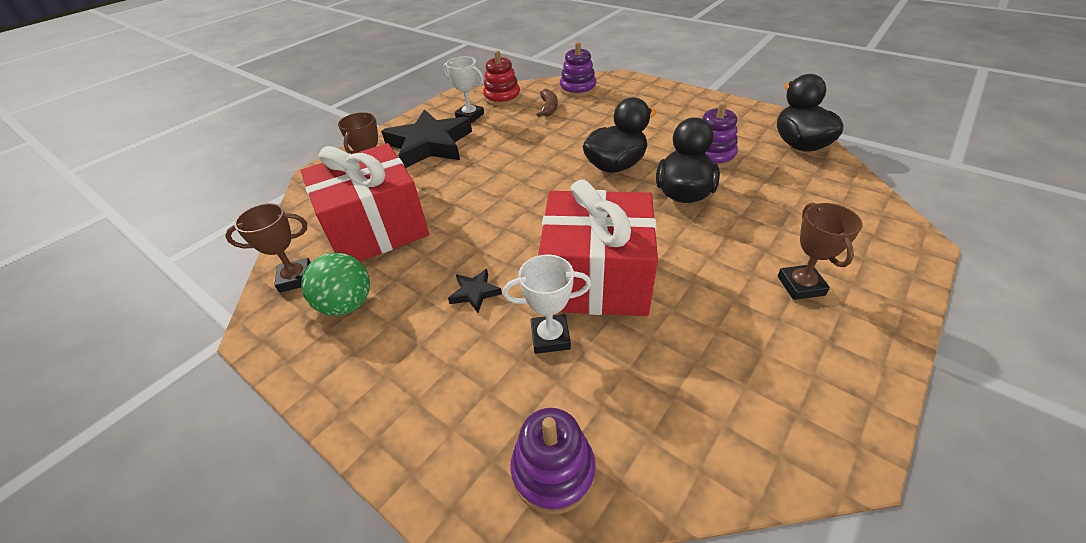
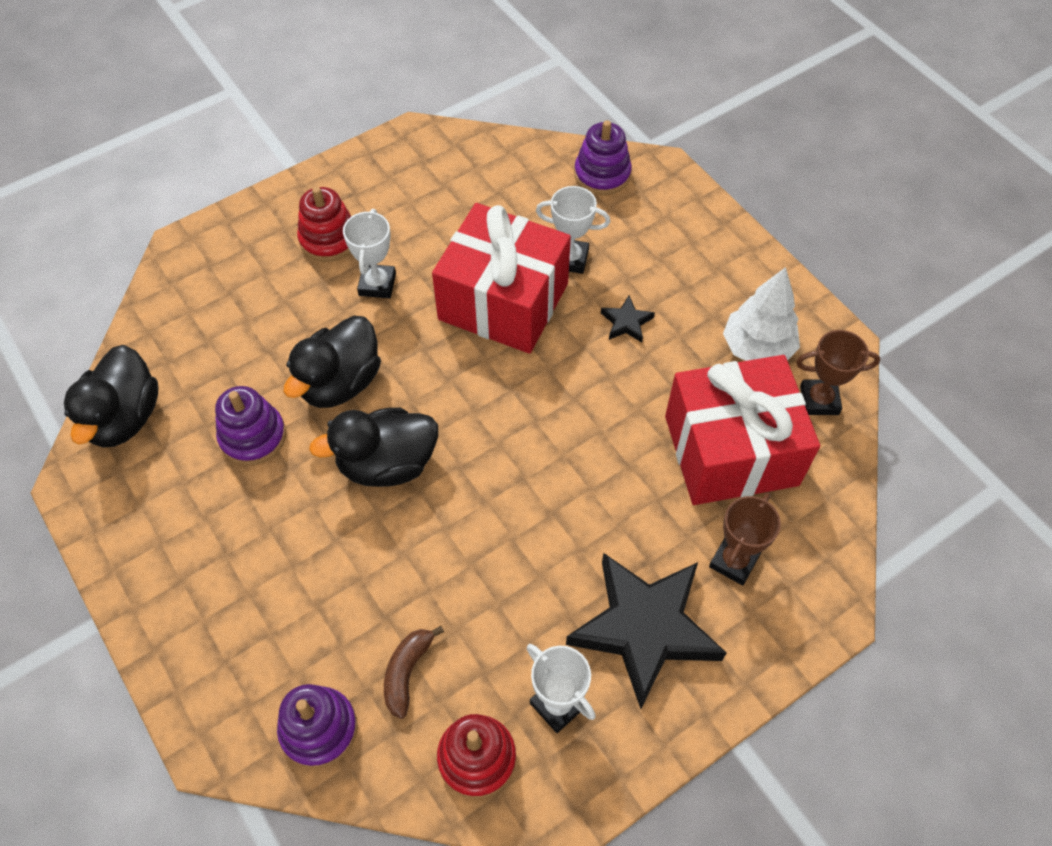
camera: 165 degrees left, 15 degrees up
green ball [301,253,370,316] -> white tree [723,267,800,361]
brown trophy [778,203,862,300] -> red stacking toy [297,187,352,262]
none -> white trophy [343,209,396,298]

